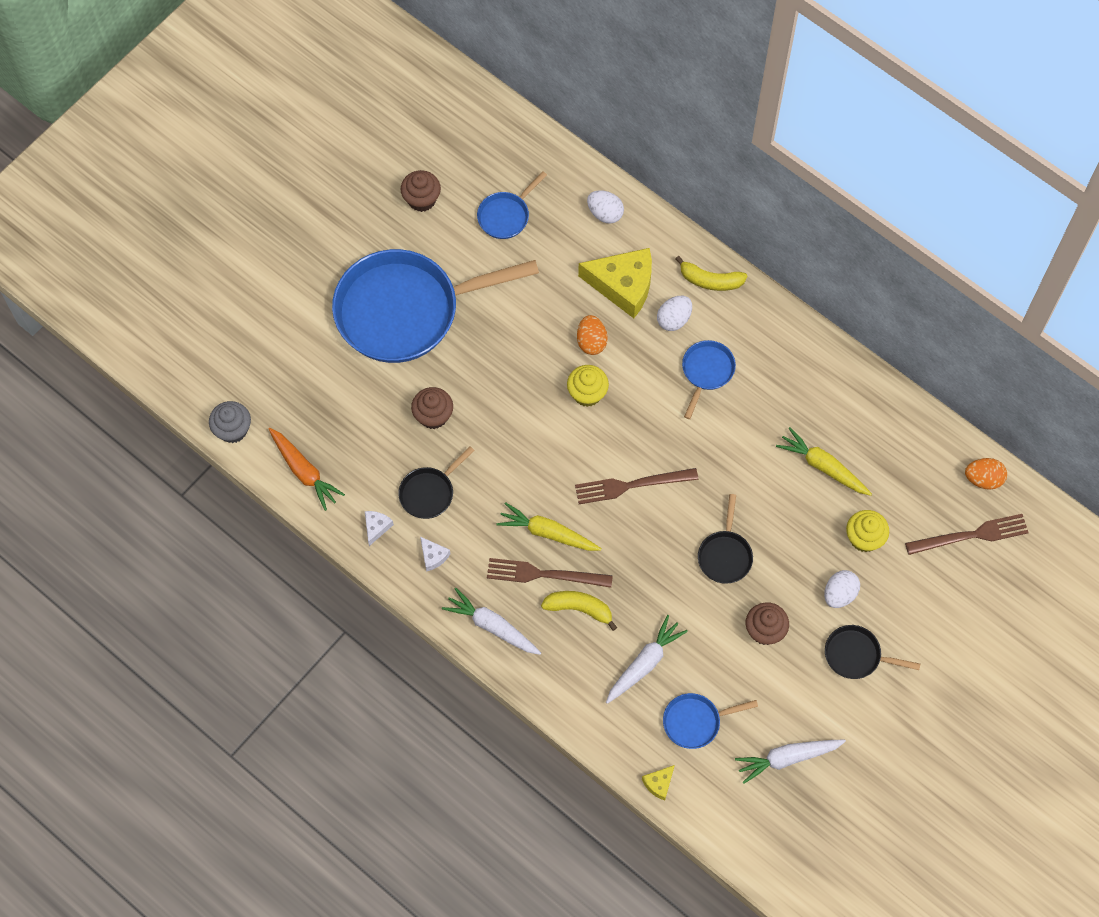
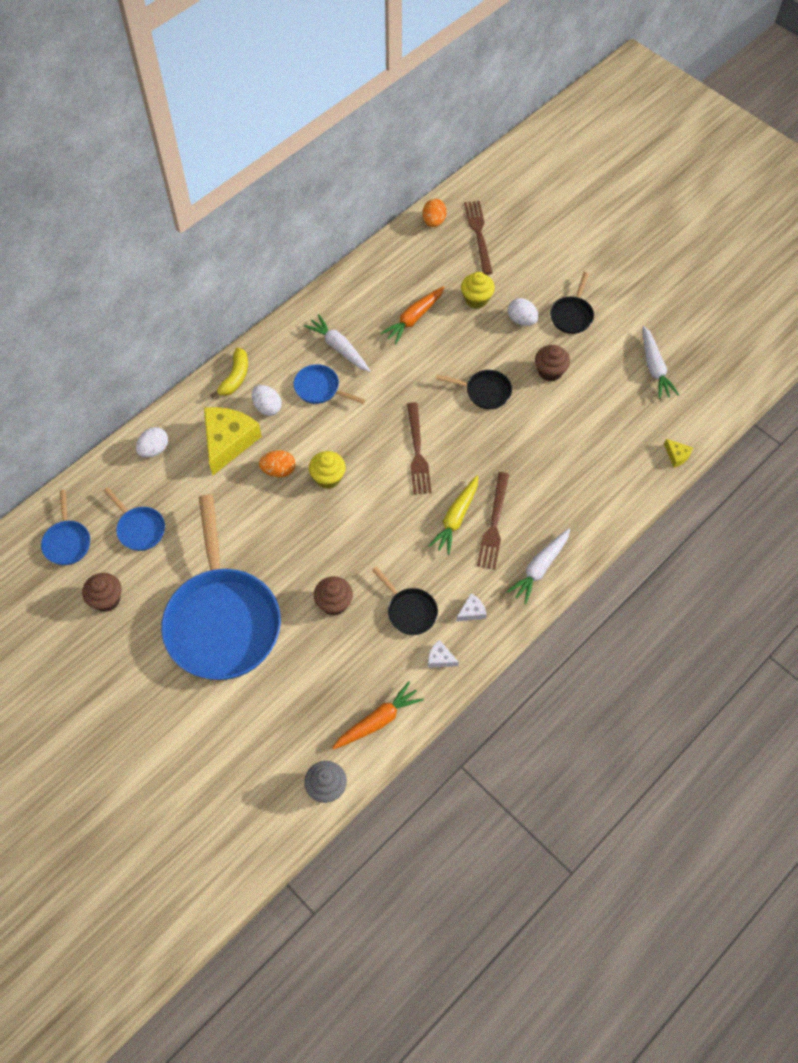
camera: 85 degrees left, 5 degrees down
yellow banana [541,591,617,631] -> none
white carrot [606,615,688,704] -> white carrot moved to [304,314,370,372]
blue pan [663,693,758,749] -> blue pan moved to [41,490,90,565]
yellow carrot [776,427,872,496] -> orange carrot [380,287,444,345]

